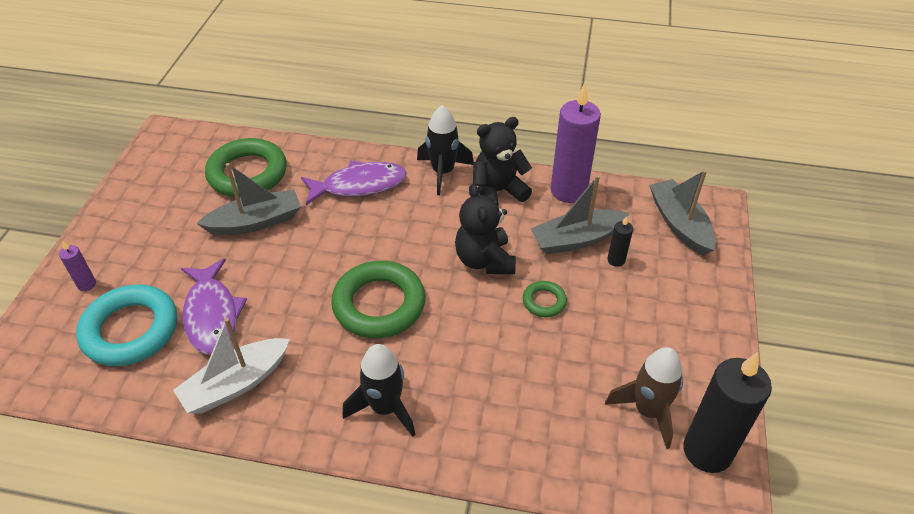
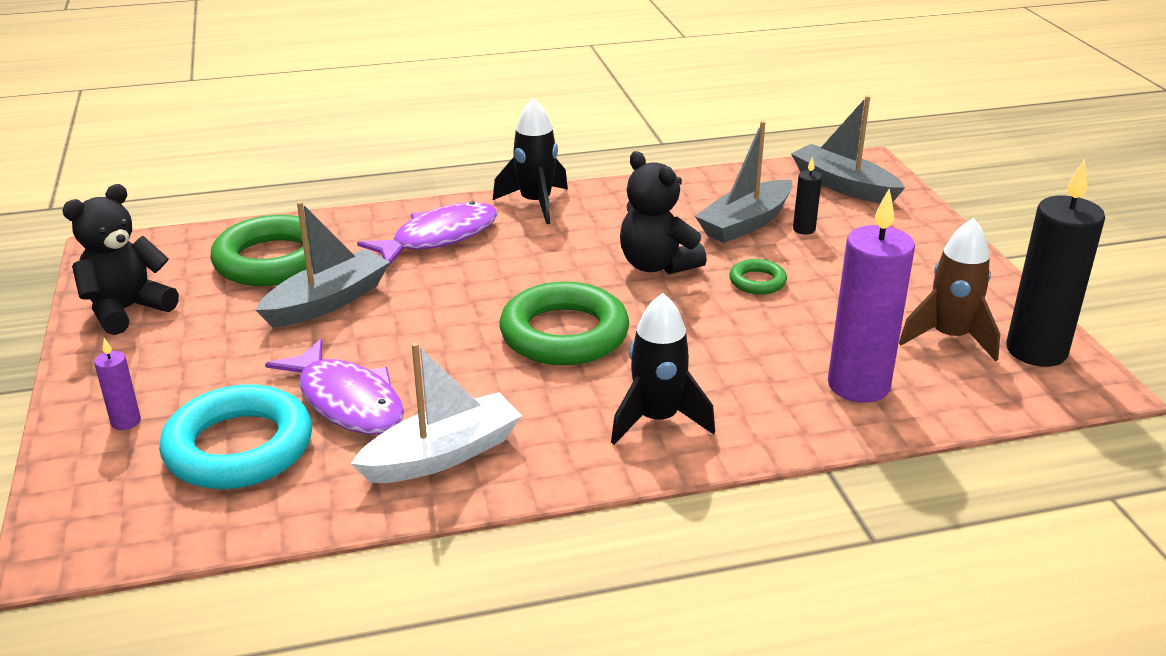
camera: 25 degrees left, 15 degrees down
white boat [173,318,290,414] -> white boat turned 150 degrees counterclockwise [351,342,522,483]
black teddy bear [473,117,532,206] -> black teddy bear moved to [62,184,179,335]
purple candle [551,83,601,203] -> purple candle moved to [828,189,915,403]

